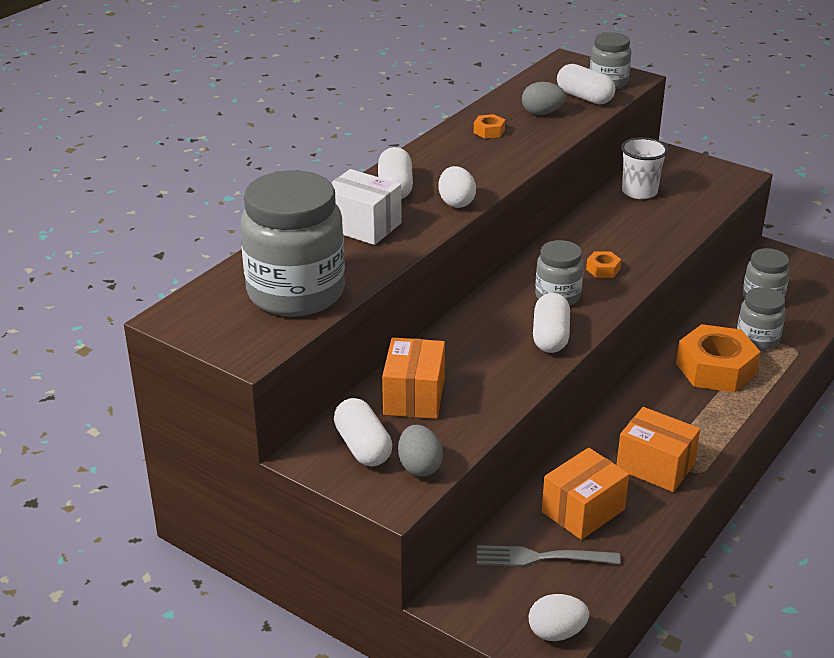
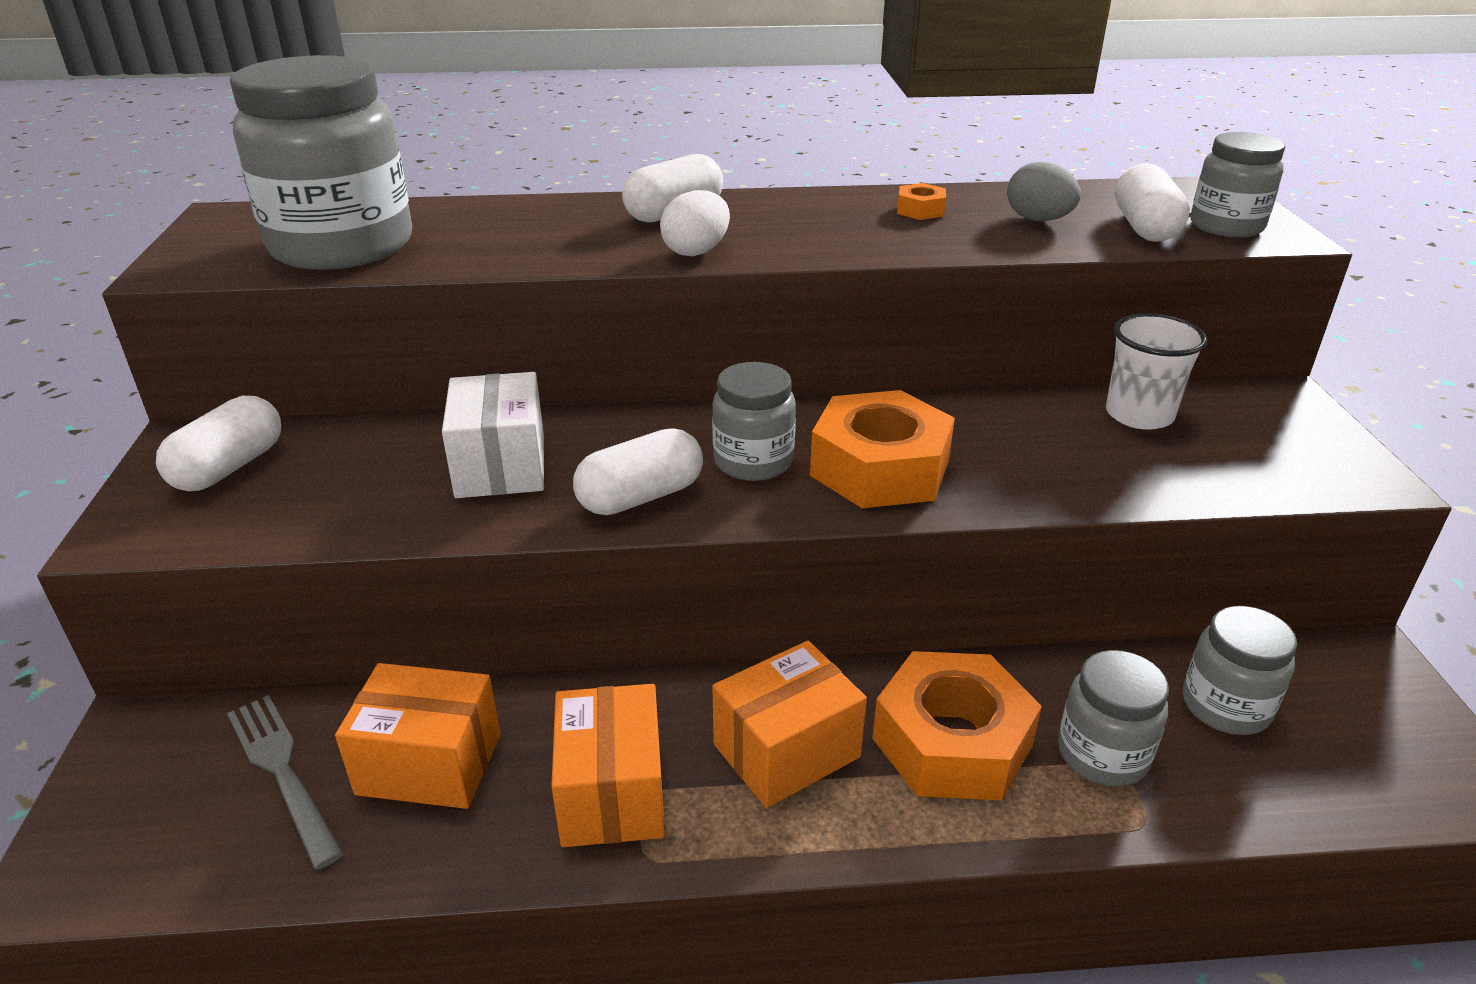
camera: 50 degrees right, 0 degrees up
white box [331,169,402,245] -> white box moved to [442,372,544,498]
orange box [382,337,445,419] -> orange box moved to [712,641,867,808]
grey egg [398,425,443,477] -> none
white egg [529,594,589,641] -> none
orange nut [586,252,621,278] -> orange nut [810,390,955,508], size x2.32

